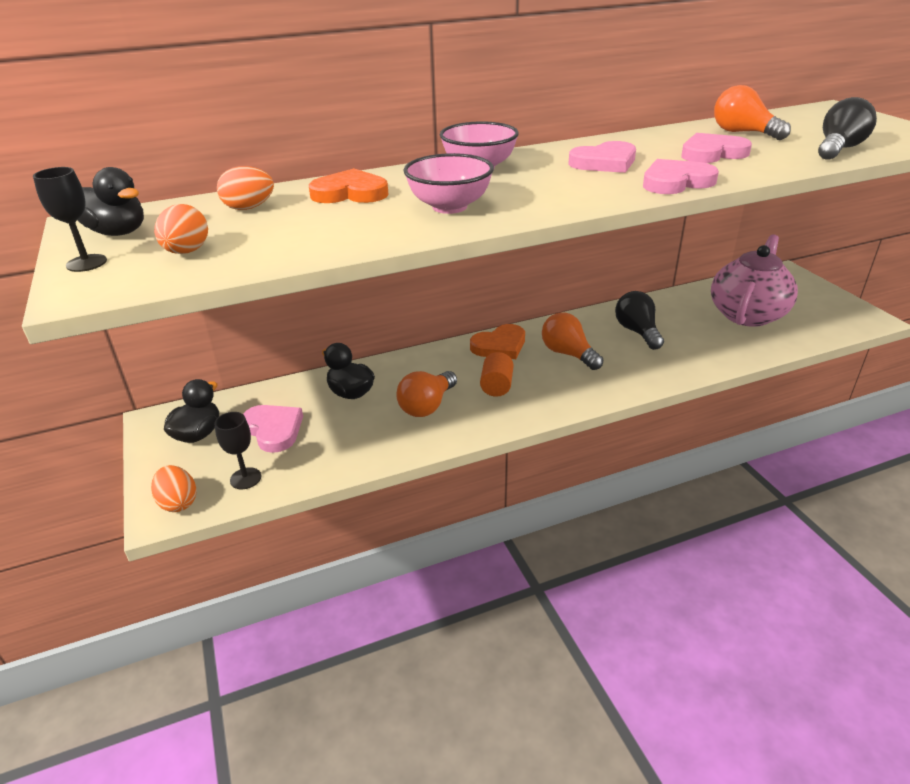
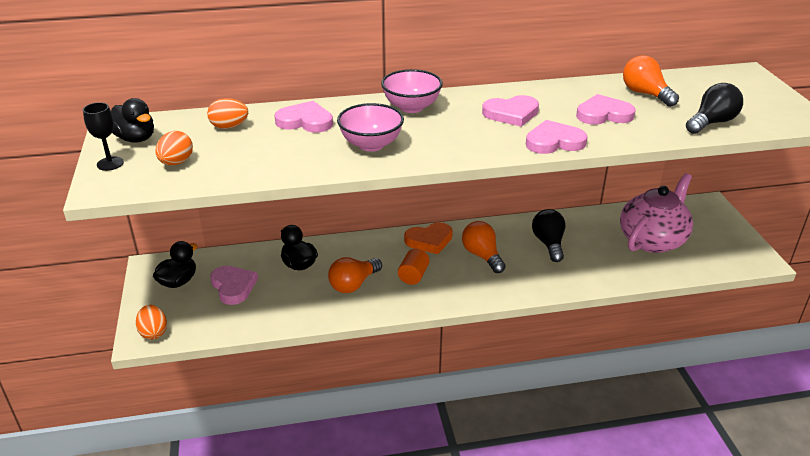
camera: 10 degrees right, 0 degrees up
black goblet [214,412,261,489] -> none
orange heart [309,168,389,203] -> pink heart [274,101,333,133]

